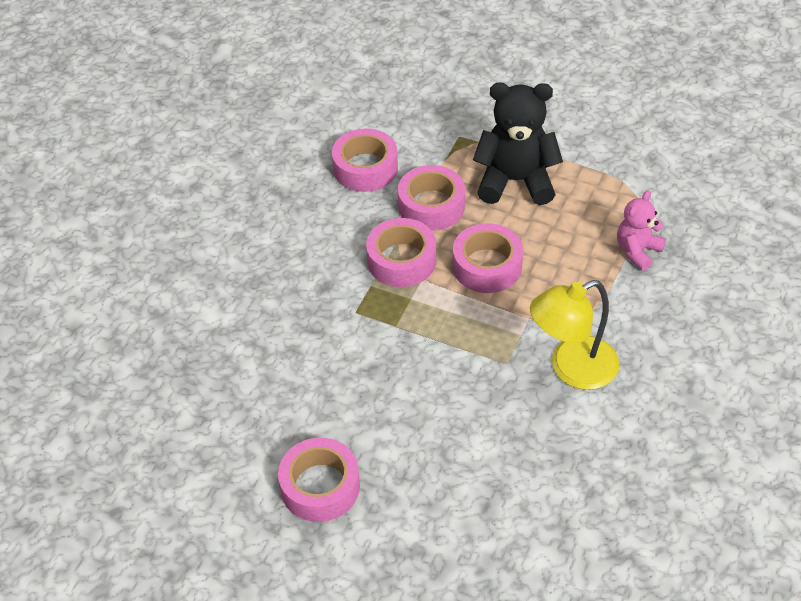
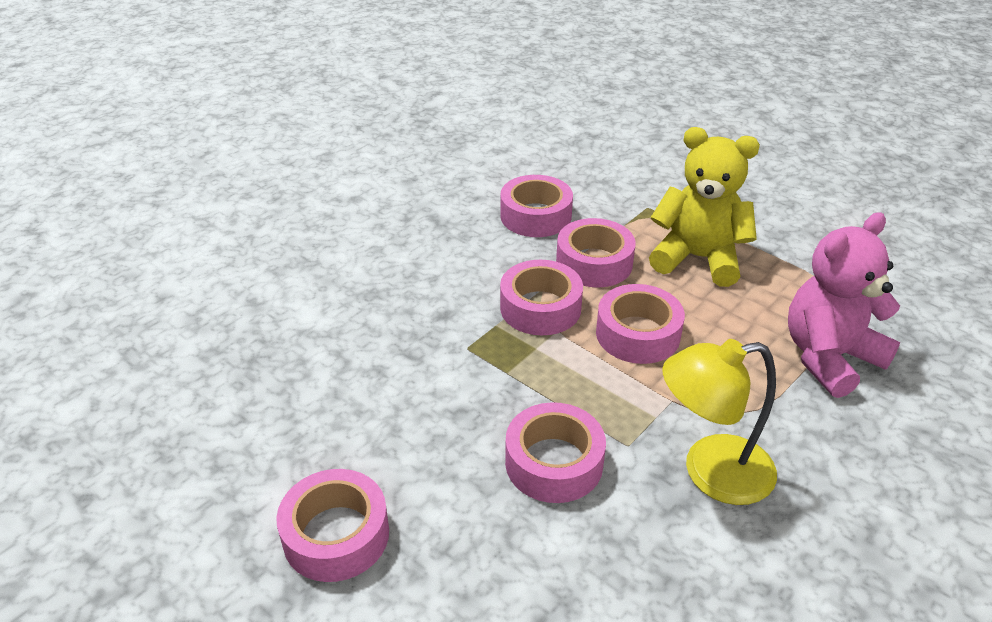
camera: 15 degrees right, 10 degrees down
black teddy bear [473,83,563,205] -> yellow teddy bear [649,127,760,287]
pink teddy bear [617,190,666,271] -> pink teddy bear [788,212,900,398], size x1.74
none -> pink tape [505,402,606,503]

